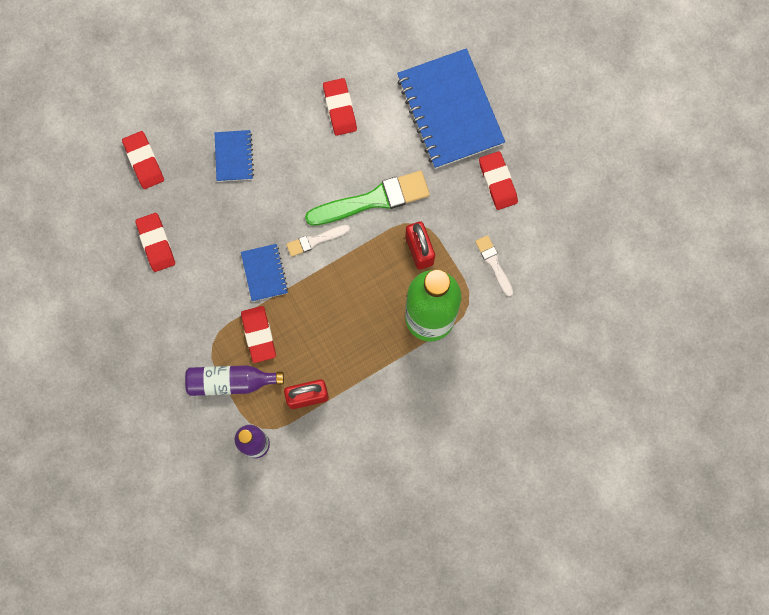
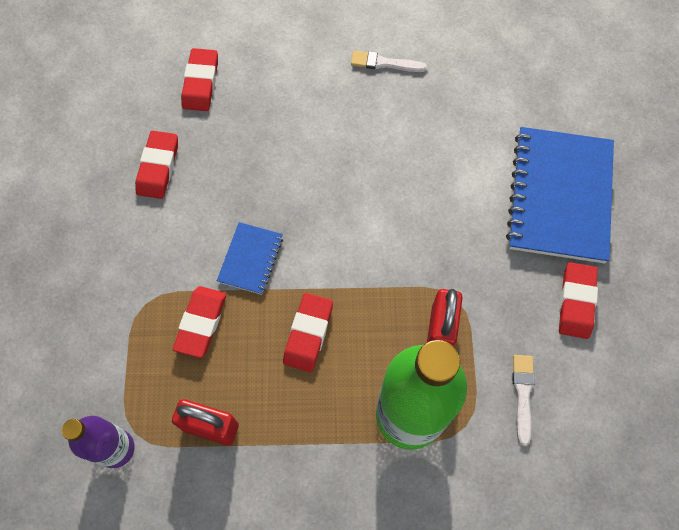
camera: 30 degrees right, 10 degrees down
purple bottle [185,365,284,396] -> none
blue notebook [215,130,254,182] -> none
white brush [286,225,350,257] -> white brush moved to [351,51,427,72]
green brush [305,171,430,226] -> none
red eraser [323,78,357,136] -> red eraser moved to [283,293,333,372]

